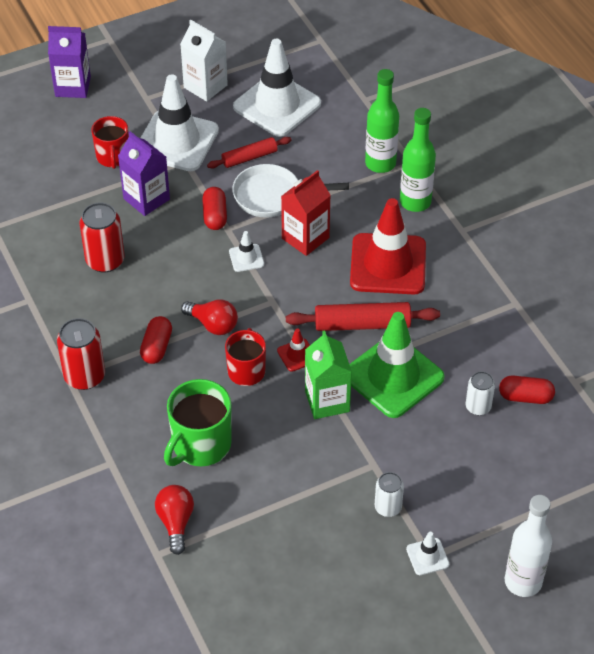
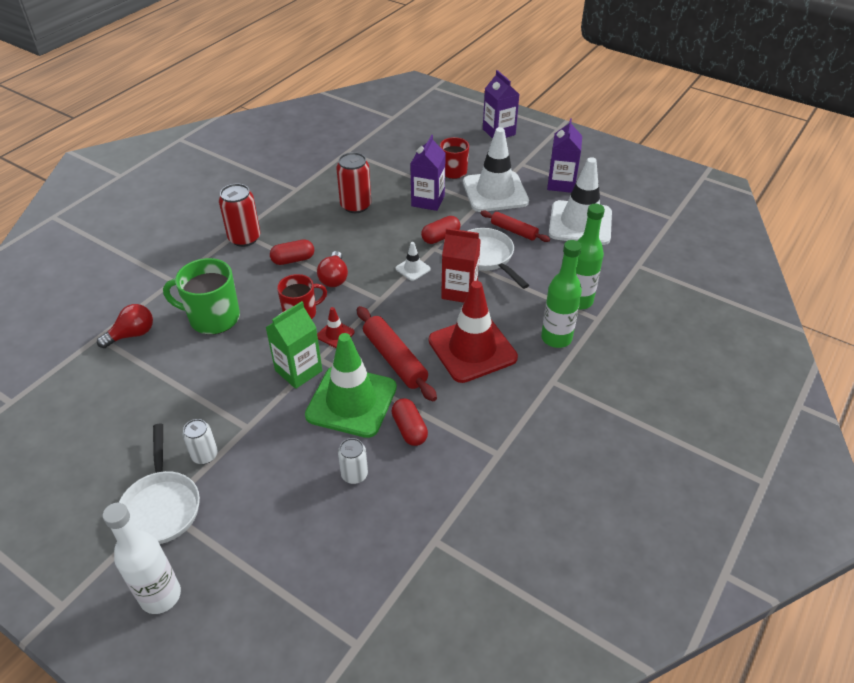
camera: 60 degrees right, 5 degrees down
white carton [180,20,228,101] -> purple carton [547,119,582,193]
white traffic cone [406,532,449,575] -> white pan [119,424,200,544]
red capsule [499,376,555,404] -> red capsule moved to [391,399,428,446]

